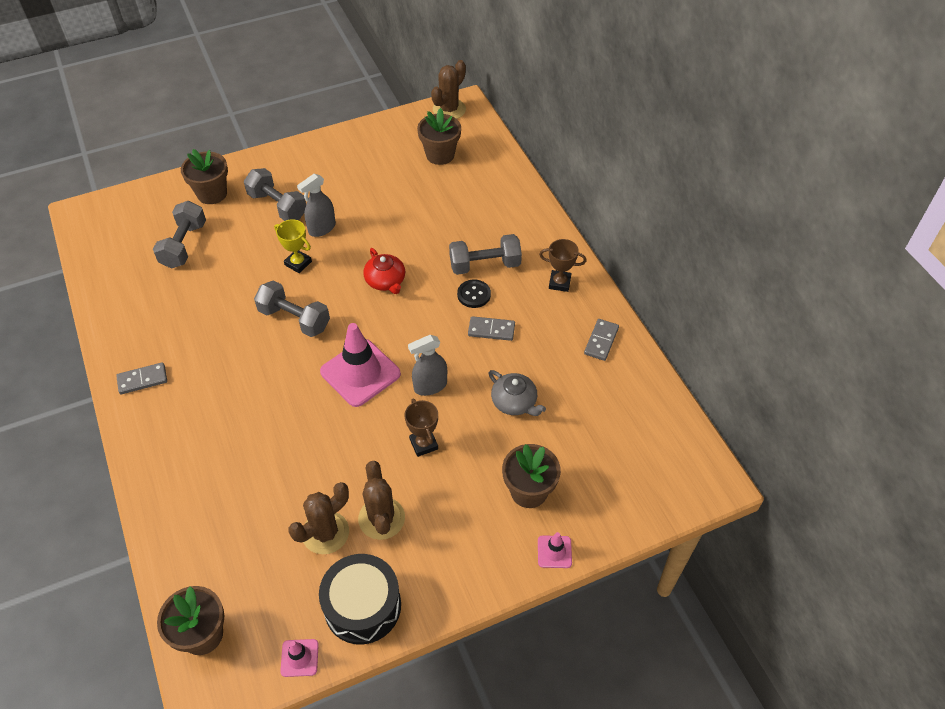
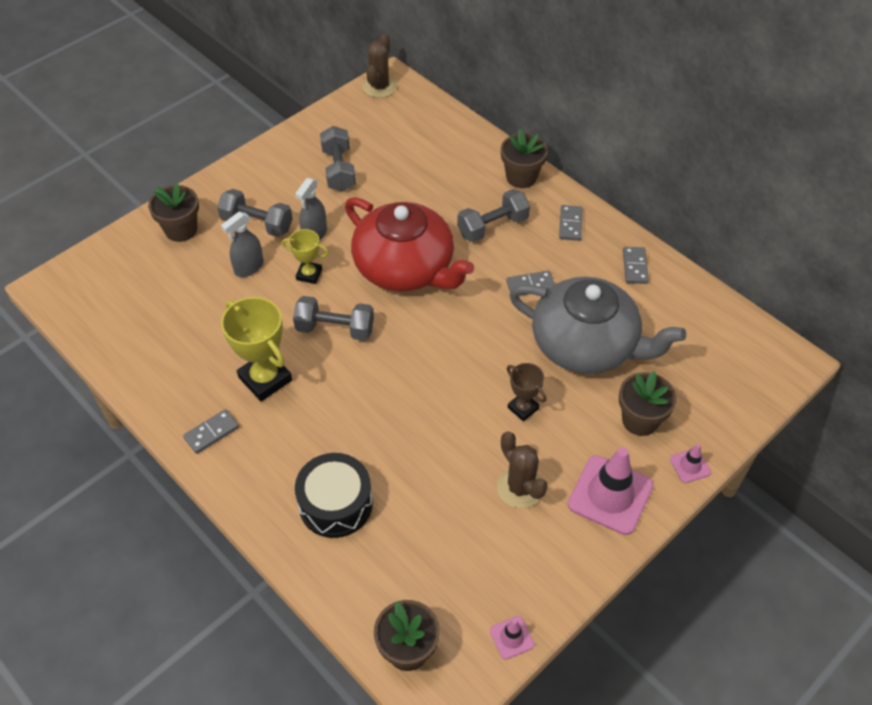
camera: 20 degrees left, 0 degrees up
grey dumbbell [153,201,206,269] -> grey dumbbell moved to [320,126,356,192]
brown cactus [289,482,349,554] -> none
black drum [319,554,401,645] -> black drum moved to [295,453,373,538]
pink traffic cone [320,323,401,407] -> pink traffic cone moved to [568,447,653,535]
red teapot [363,248,405,294] -> red teapot [345,197,474,291], size x2.35
grey spray bottle [408,335,447,396] -> grey spray bottle moved to [221,212,263,277]
brown flower pot [417,108,461,165] -> brown flower pot moved to [501,129,548,188]
black button [457,280,491,308] -> none
grey teapot [488,370,546,416] -> grey teapot [509,277,686,374], size x2.35
brown trophy [539,239,587,292] -> grey domino [559,205,582,241]
none -> yellow trophy [221,297,292,401]

